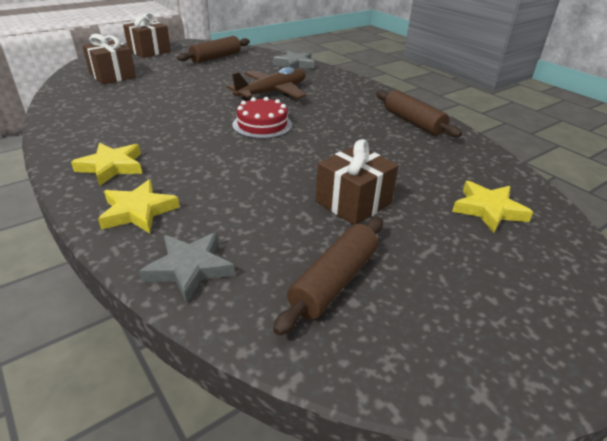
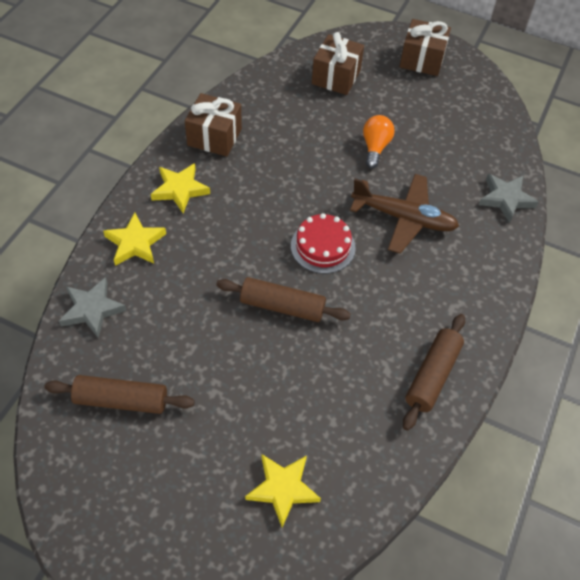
camera: 60 degrees right, 20 degrees up
brown rolling pin [177,36,250,63] -> brown rolling pin moved to [216,277,351,322]
brown gift [316,139,398,225] -> brown gift moved to [185,93,242,157]
none -> orange light bulb [363,115,395,168]

